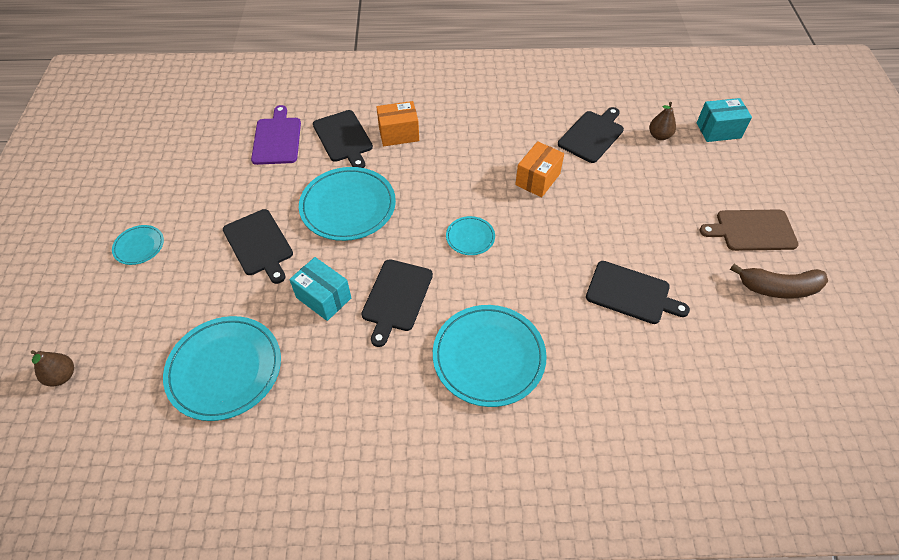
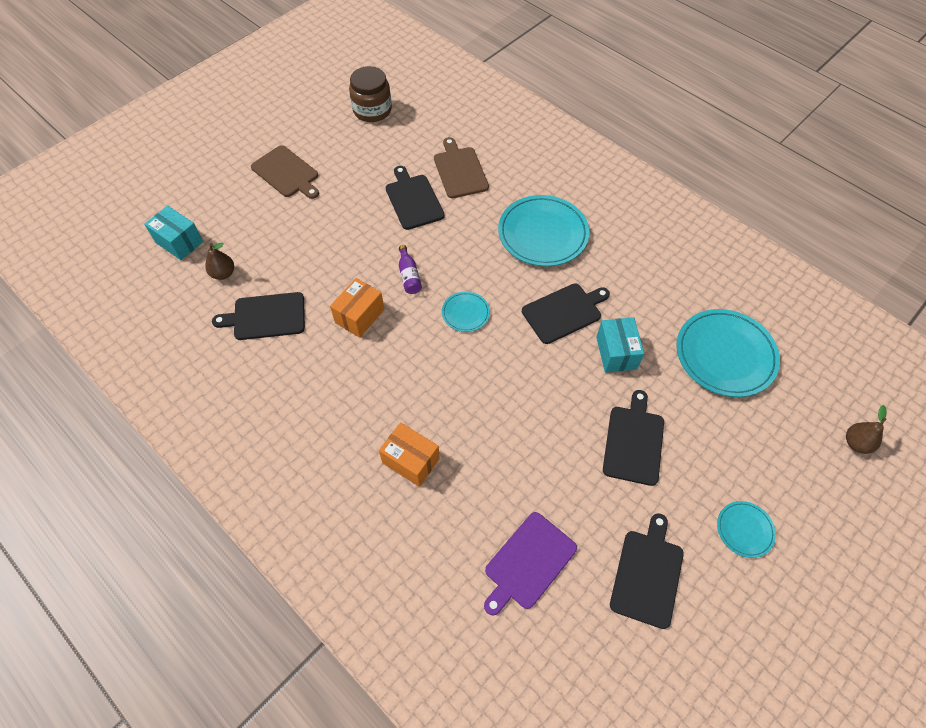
camera: 135 degrees left, 5 degrees up
turquoise plate [299,167,396,241] -> none
black cutting board [313,110,373,168] -> black cutting board moved to [610,513,684,629]
orange box [515,141,564,197] -> orange box turned 45 degrees counterclockwise [330,278,384,338]
brown banana [730,264,828,299] -> none
none -> brown jar [349,66,392,122]
none -> purple bottle [399,245,422,294]
none -> brown cutting board [434,137,489,198]

